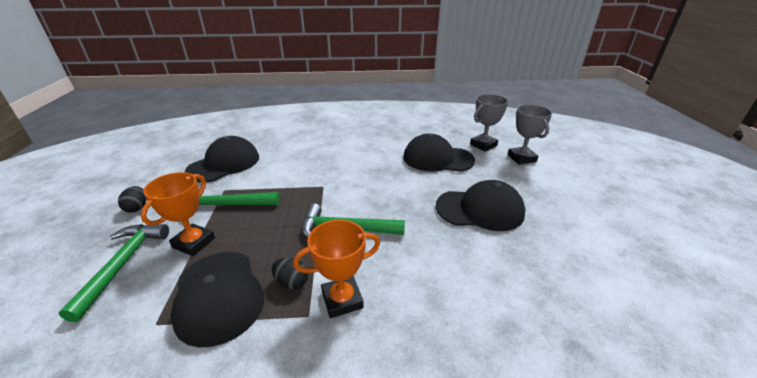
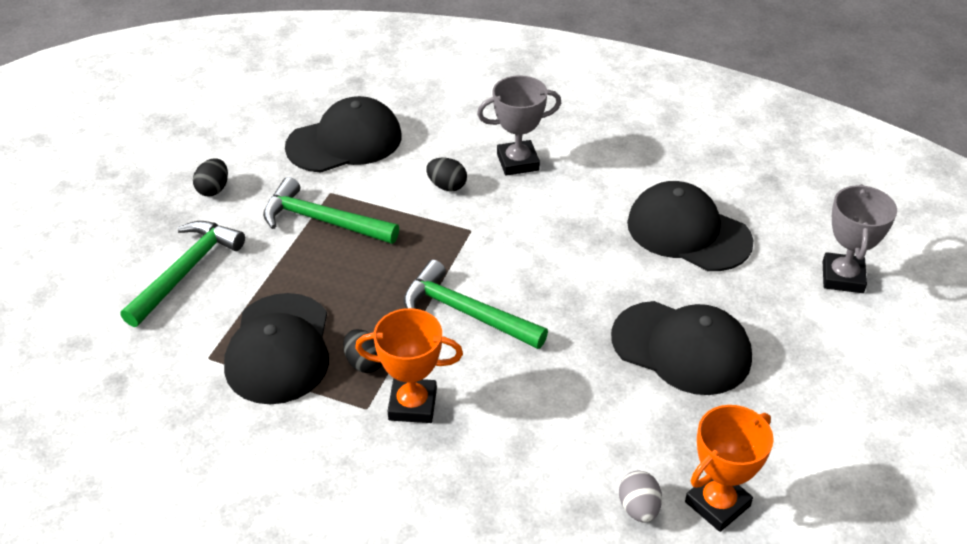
camera: 25 degrees right, 10 degrees up
orange trophy [141,172,215,256] -> orange trophy moved to [685,405,774,532]
grey trophy [470,94,508,152] -> grey trophy moved to [477,75,561,176]
none -> black egg [426,158,467,191]
none -> grey egg [619,471,662,523]

